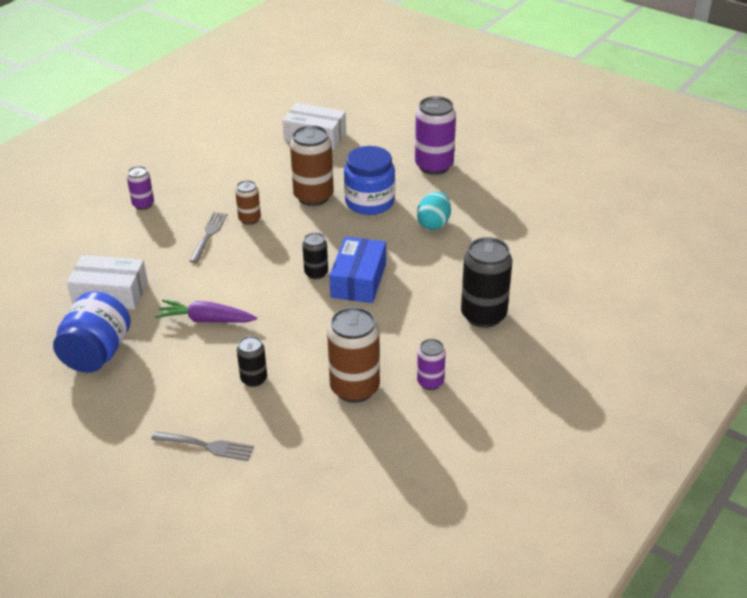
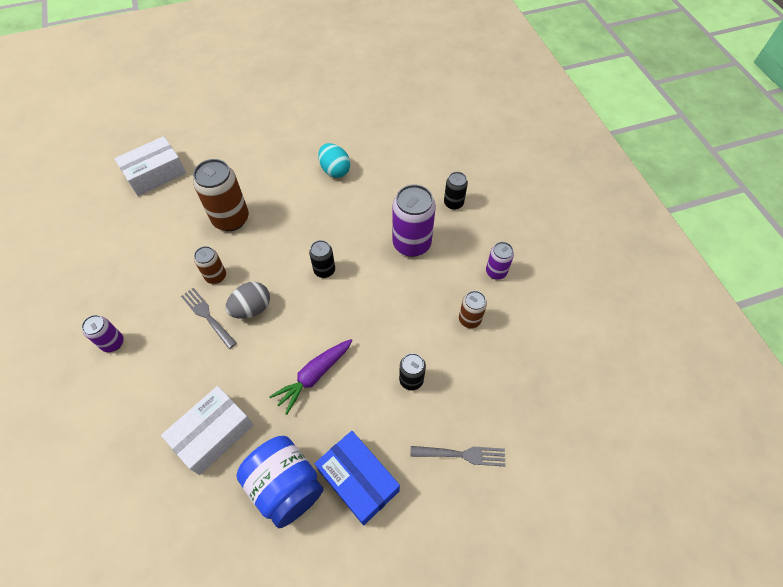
camera: 55 degrees left, 20 degrees up
grey fork [151,431,254,461] -> grey fork turned 45 degrees clockwise [410,446,505,466]
brown can [327,307,380,403] -> brown can [459,291,487,328], size x0.55
blue box [329,236,386,303] -> blue box moved to [315,431,400,525]
blue jar [344,146,395,215] -> none
purple can [415,96,456,175] -> purple can moved to [392,184,436,257]
black can [461,237,512,328] -> black can [444,172,468,210], size x0.55
none -> grey egg [226,282,270,319]

